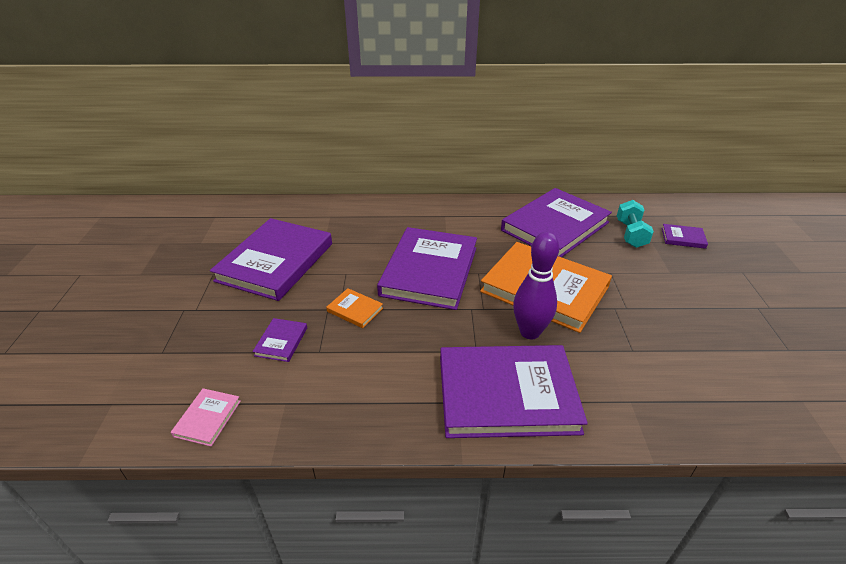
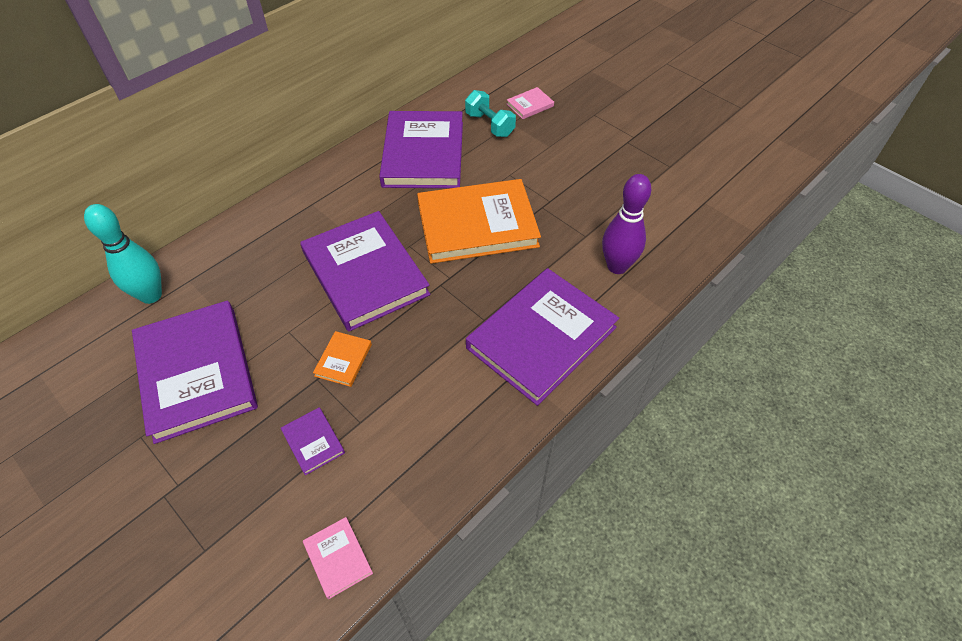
camera: 45 degrees left, 15 degrees up
orange book [326,288,383,328] -> orange book turned 60 degrees counterclockwise [313,331,372,387]
purple bowling pin [513,232,559,339] -> purple bowling pin moved to [602,174,651,274]
purple book [662,224,708,249] -> pink book [507,87,554,119]
none -> turquoise bowling pin [84,204,162,304]

